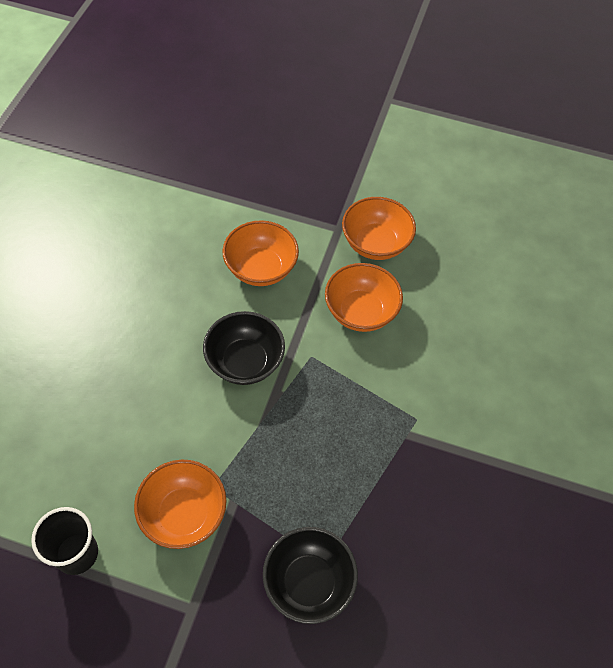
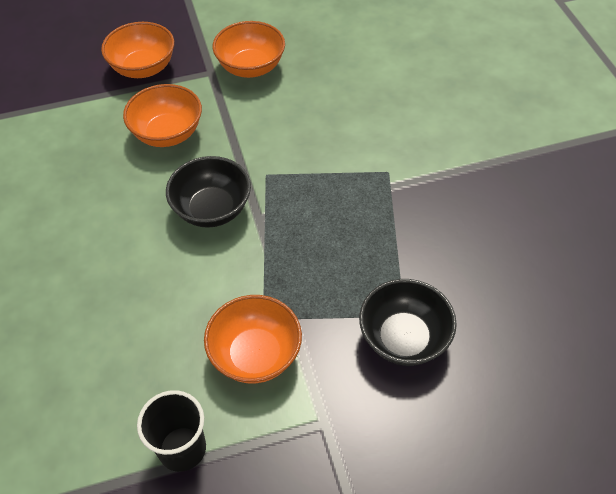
camera: 30 degrees left, 5 degrees down
orange bowl [325,263,403,332] -> orange bowl moved to [101,22,174,78]

